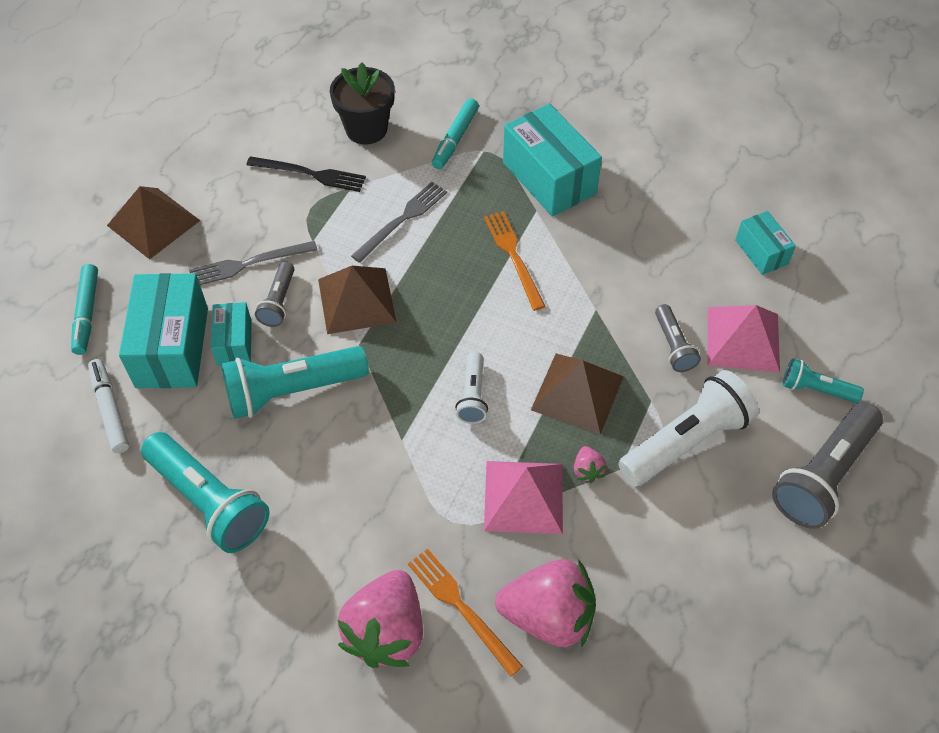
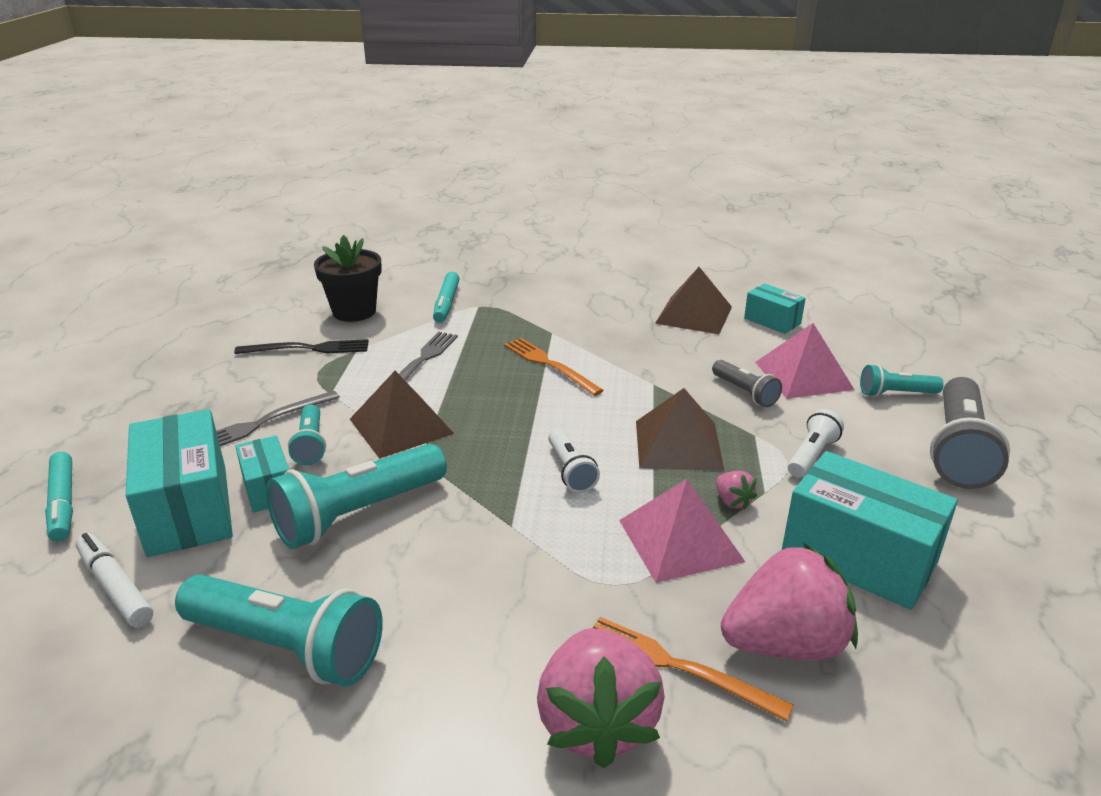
camera: 20 degrees left, 25 degrees down
brown pyramid [107,186,201,260] -> brown pyramid moved to [655,267,732,334]
grey flashlight [255,261,294,327] -> turquoise flashlight [288,405,326,465]
turquoise box [503,104,602,217] -> turquoise box moved to [782,451,958,610]
white flashlight [618,370,759,486] -> white flashlight [788,409,844,477], size x0.53

